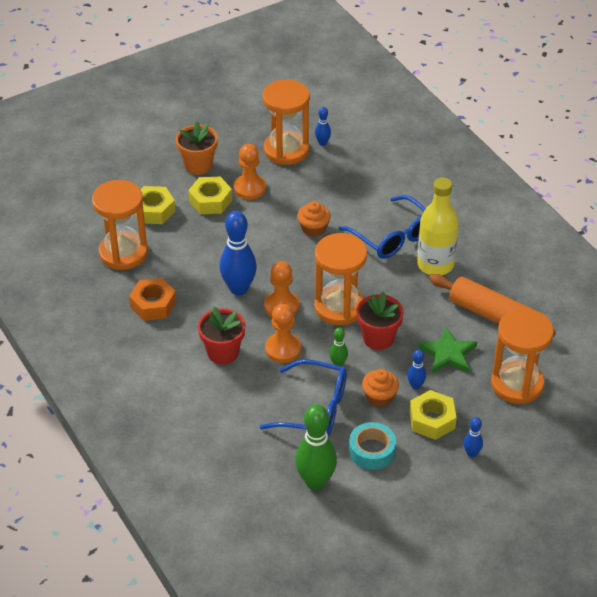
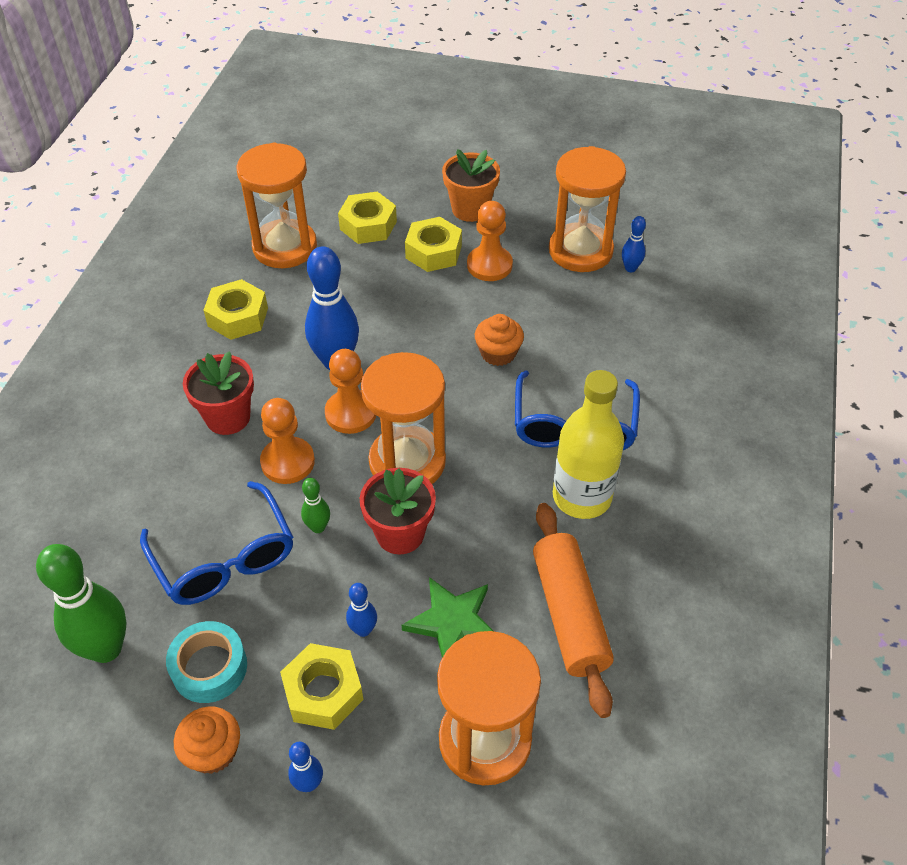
camera: 45 degrees right, 5 degrees up
orange nut [129,278,176,321] -> yellow nut [204,279,268,340]
orange cupcake [362,369,399,407] -> orange cupcake moved to [174,706,240,774]

